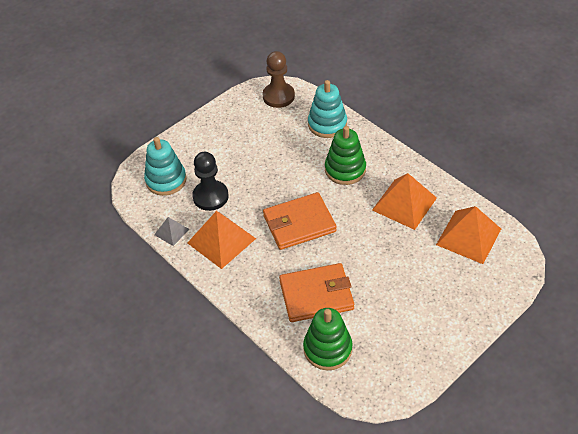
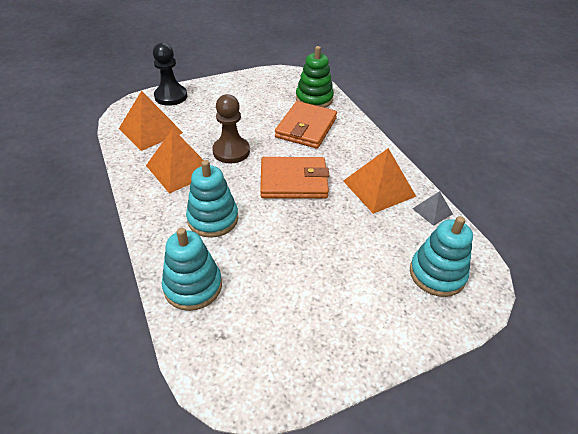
camera: 165 degrees left, 5 degrees down
black pawn [192,152,229,211] -> black pawn moved to [153,43,187,106]
brown pawn [263,51,295,108] -> brown pawn moved to [212,94,250,163]
orange wallet [279,263,354,322] -> orange wallet turned 75 degrees counterclockwise [275,101,337,149]
green stacking toy [325,126,366,185] -> turquoise stacking toy [186,160,238,238]

